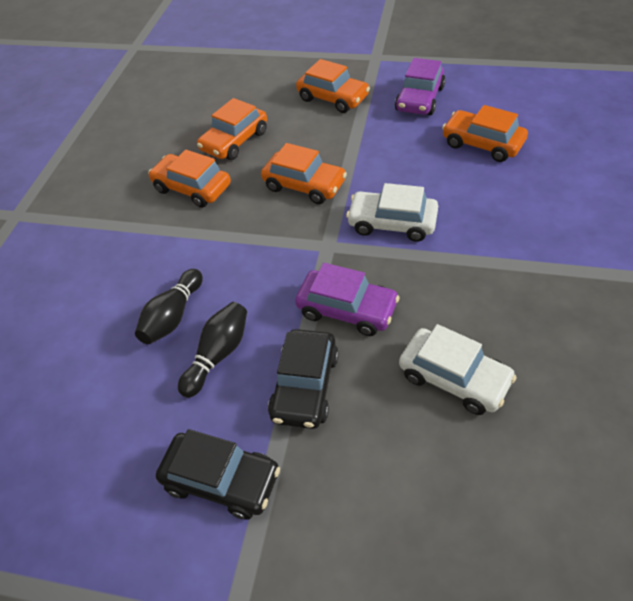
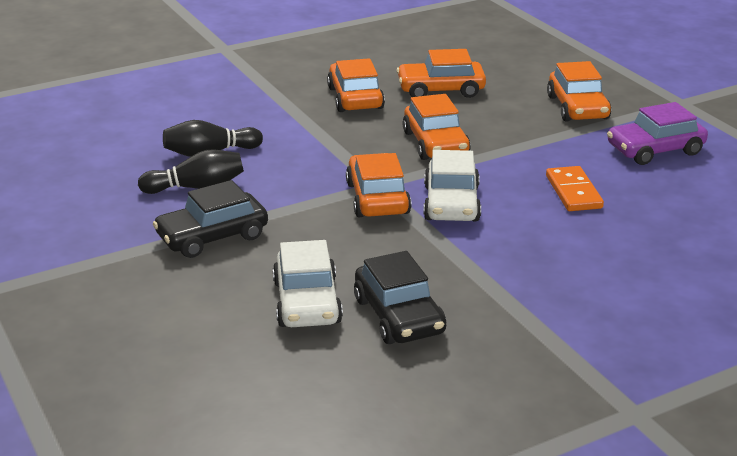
camera: 45 degrees right, 20 degrees down
black car [156,429,280,520] -> black car moved to [354,251,446,344]
purple car [295,263,400,336] -> none
white car [346,183,438,242] -> white car turned 150 degrees counterclockwise [423,150,481,221]
orange car [442,105,528,162] -> orange car moved to [346,153,412,217]
none -> orange domino [546,166,604,211]

